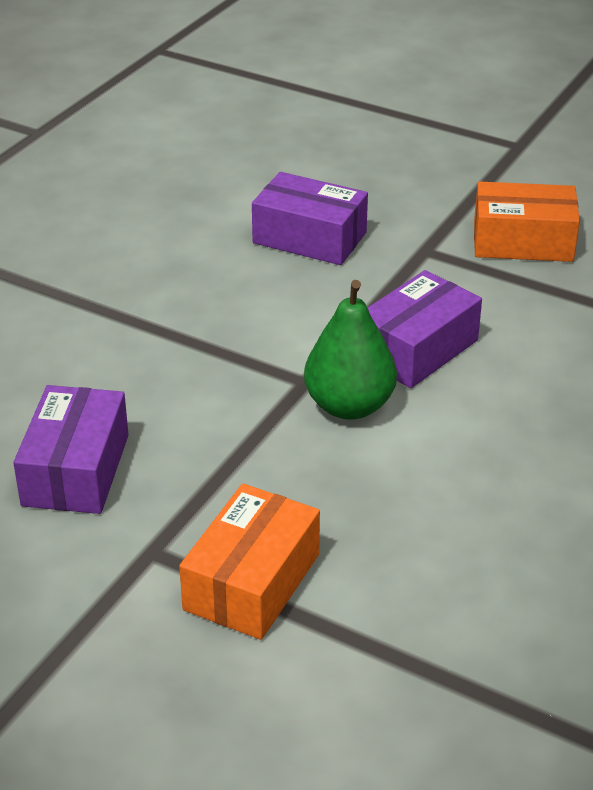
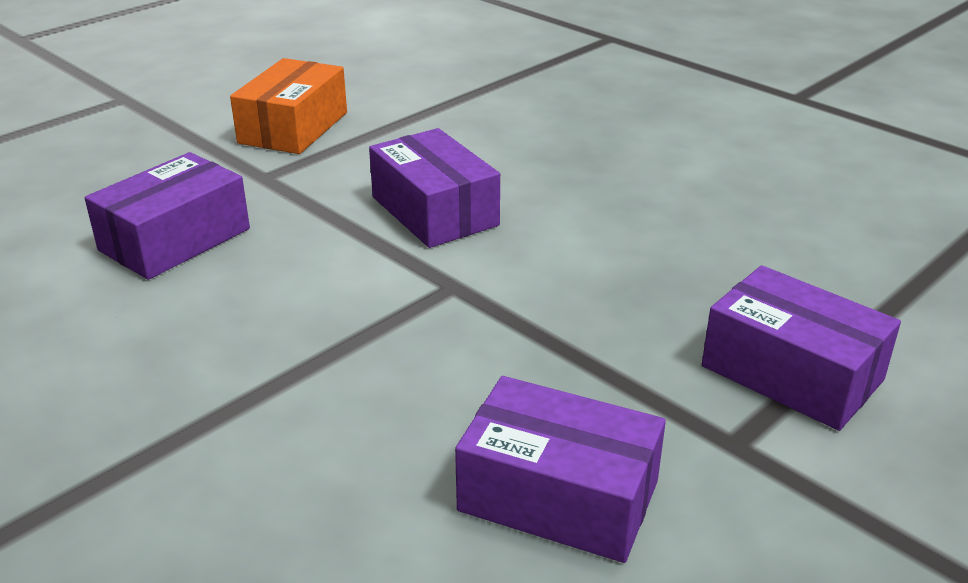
camera: 75 degrees left, 5 degrees down
orange box [179,484,320,640] -> purple box [702,265,901,431]
green pear [304,280,397,420] -> none

